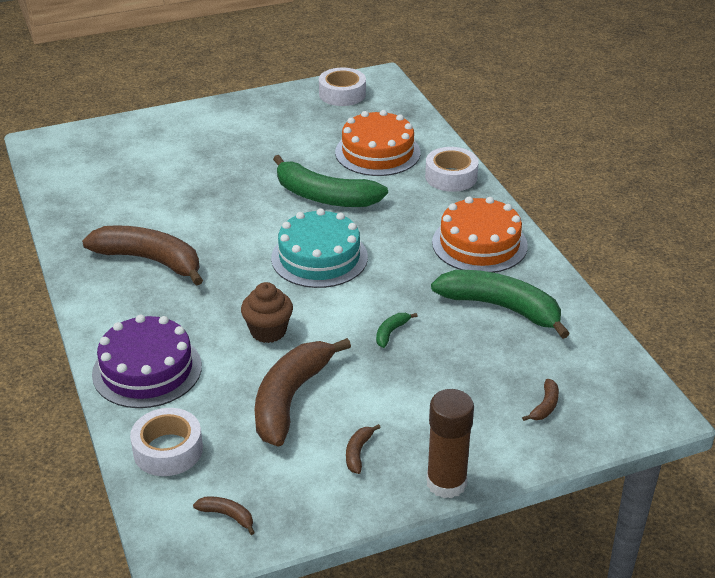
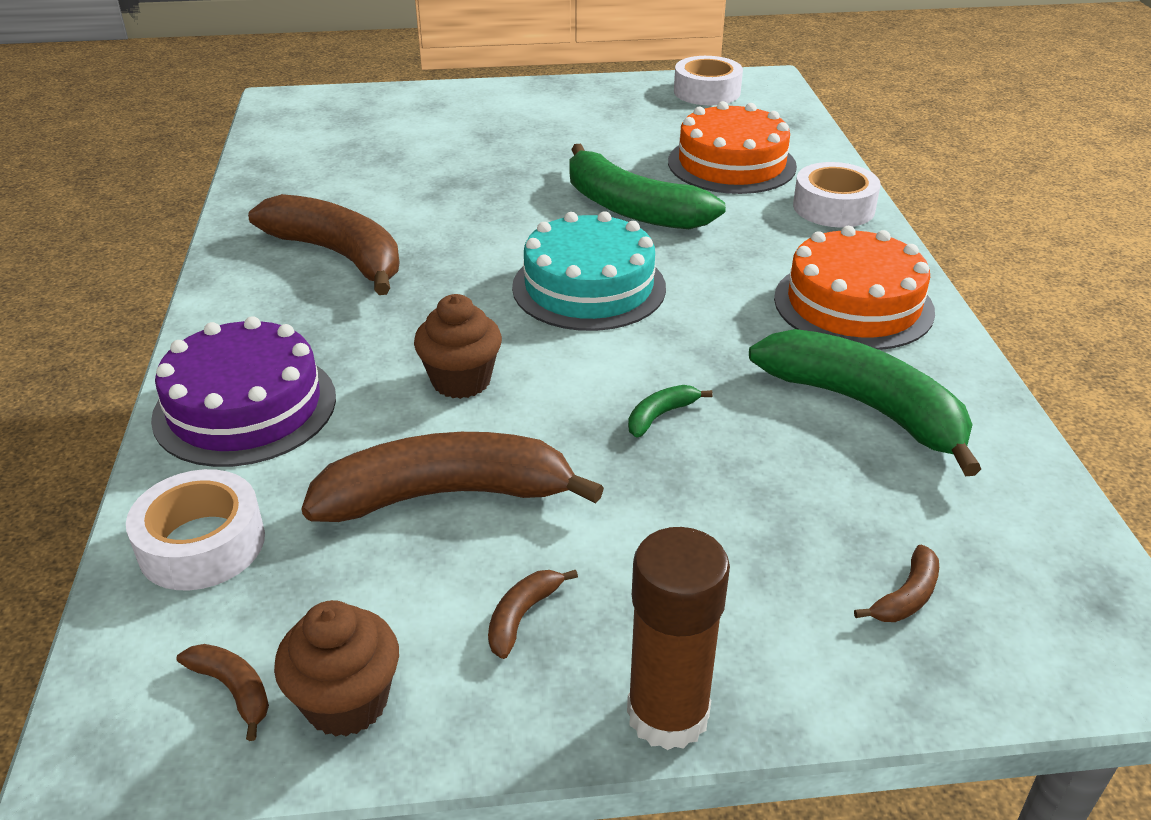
camera: 15 degrees right, 0 degrees up
brown banana [254,338,351,447] -> brown banana turned 45 degrees clockwise [301,432,604,522]
none -> brown cupcake [274,600,399,737]

